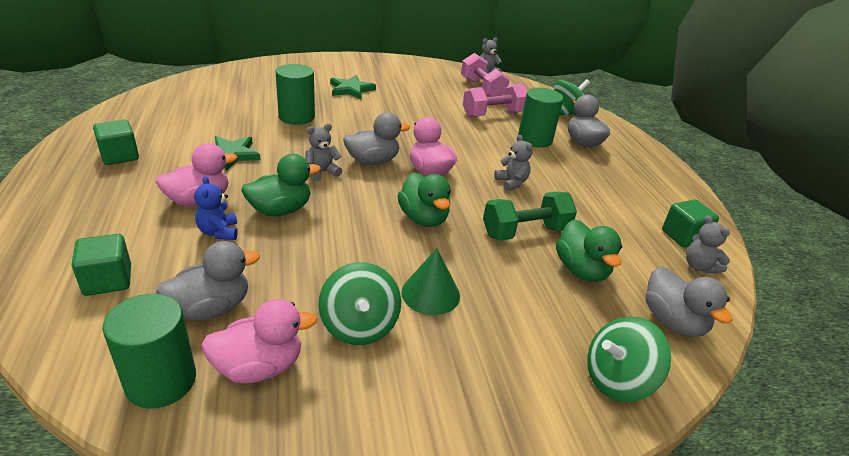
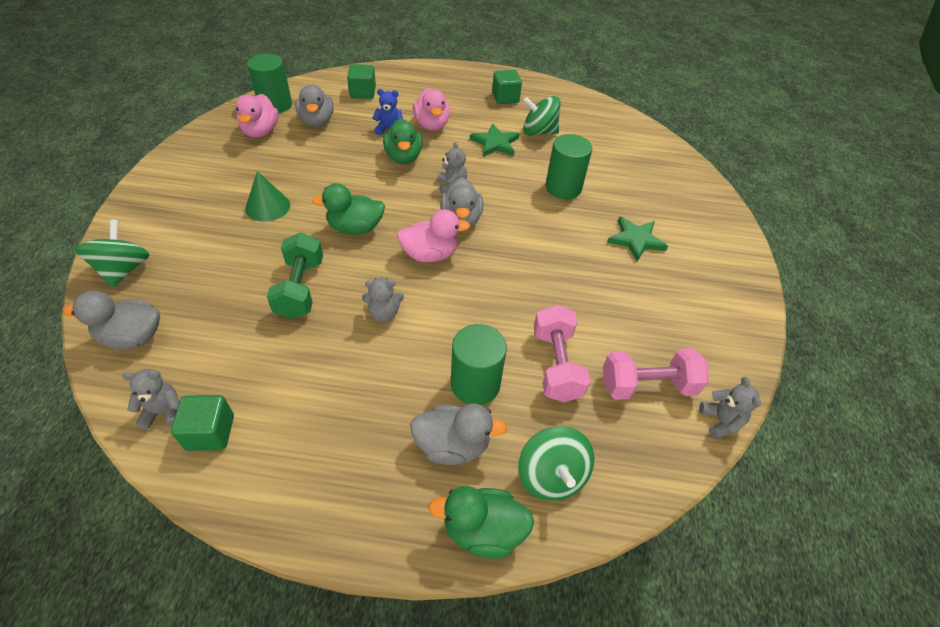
camera: 110 degrees right, 15 degrees up
green spinning top [318,262,401,345] -> green spinning top moved to [523,96,561,136]
green duck [556,219,622,282] -> green duck moved to [428,486,534,559]

